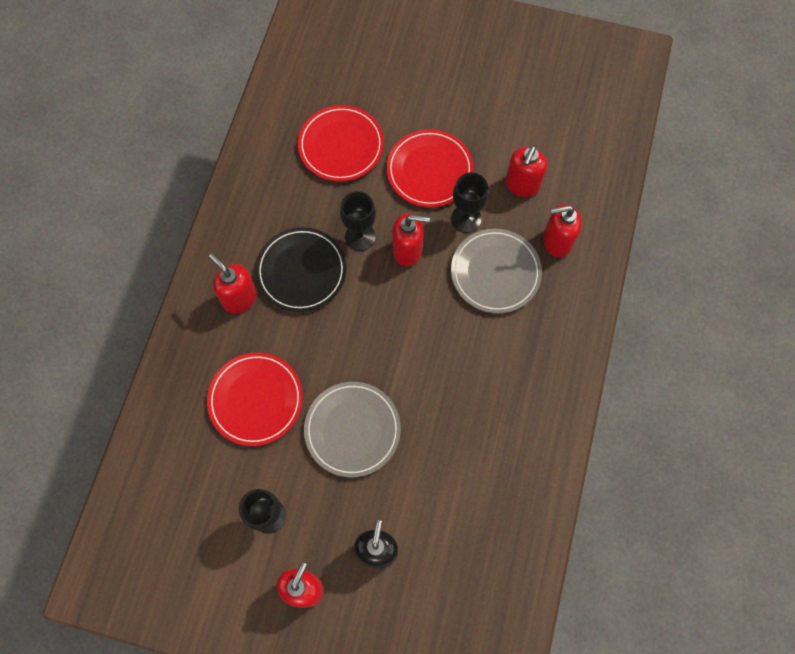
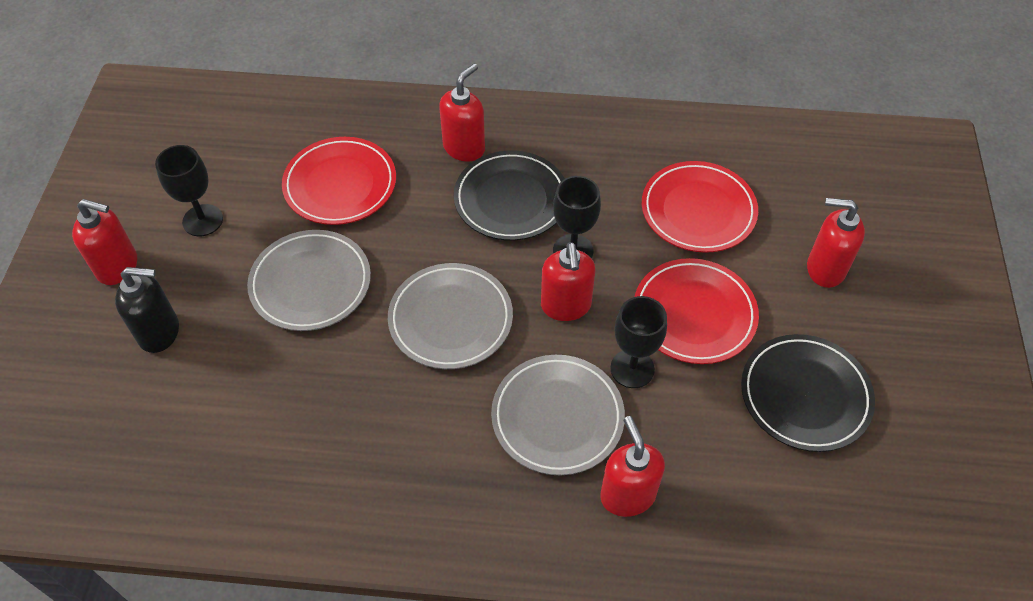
camera: 80 degrees right, 15 degrees down
red soap dispenser [505,145,547,197] -> red soap dispenser moved to [807,198,865,288]
none -> grey plate [388,263,513,369]
none -> black plate [741,334,875,452]

